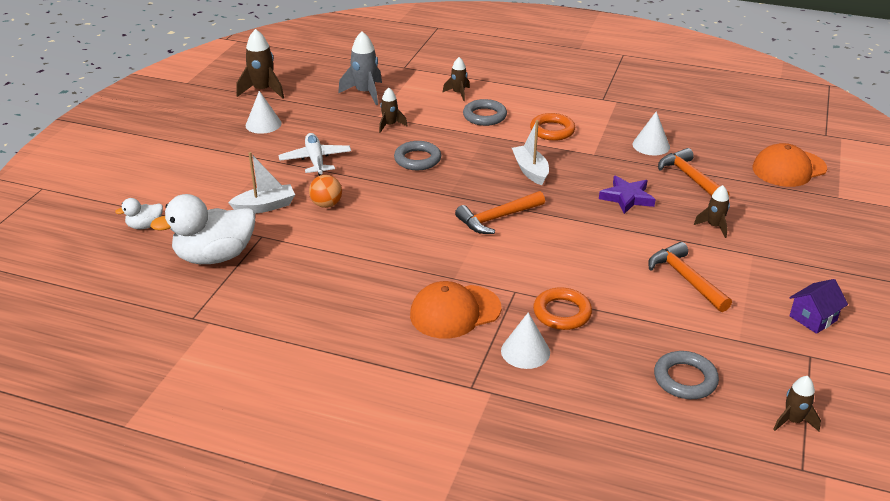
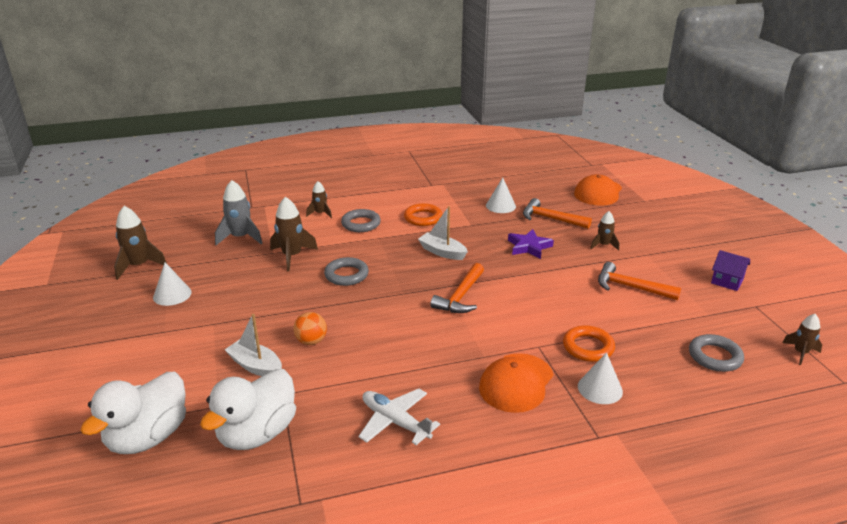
camera: 35 degrees left, 5 degrees down
white duck [115,198,163,229] -> white duck [80,372,186,454], size x2.11
white boat [228,152,295,213] -> white boat turned 90 degrees counterclockwise [225,314,282,376]
white plane [278,133,351,176] -> white plane moved to [359,389,440,445]
brown rocket [379,88,407,133] -> brown rocket [270,197,318,271], size x1.66
purple house [789,279,848,334] -> purple house turned 75 degrees counterclockwise [711,250,750,291]

